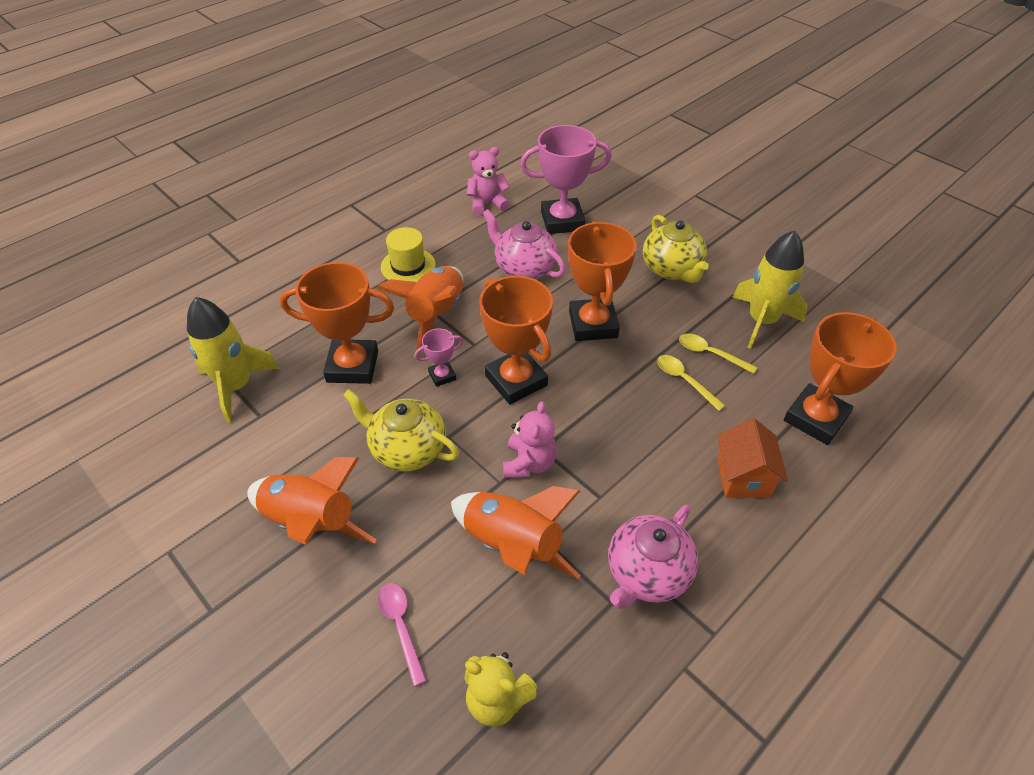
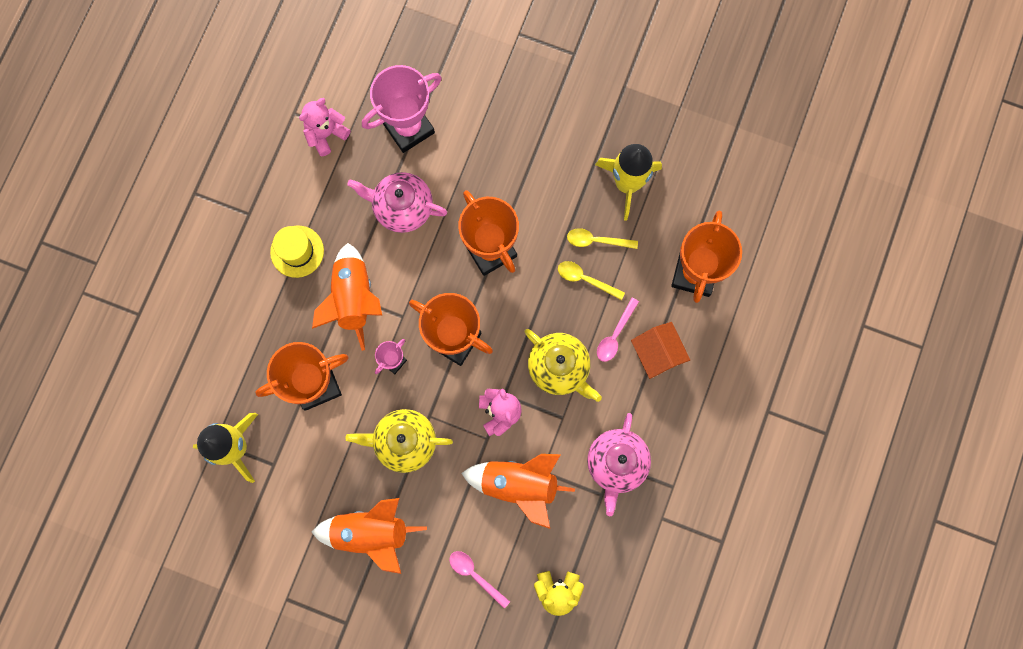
camera: 25 degrees left, 30 degrees up
yellow teapot [643,215,709,283] -> yellow teapot moved to [524,329,602,402]
none -> pink spoon [597,297,639,362]

